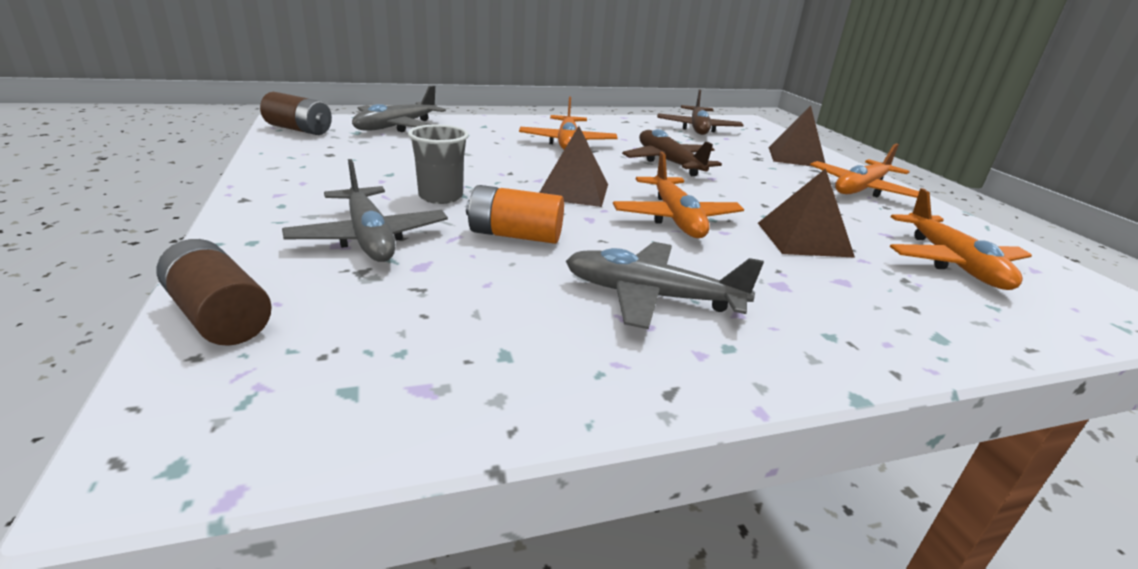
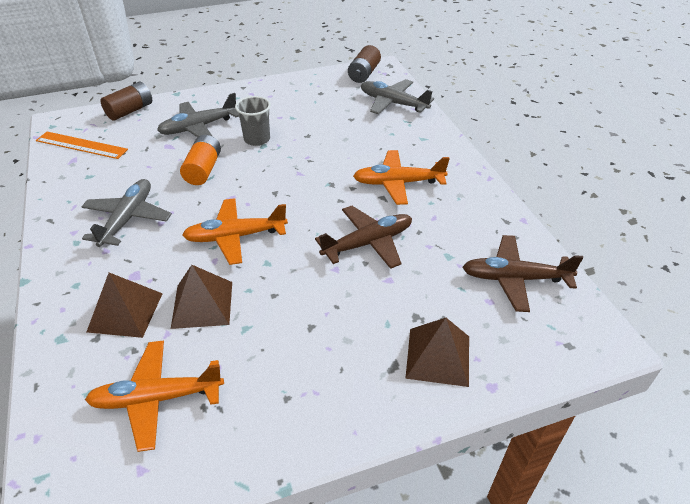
camera: 90 degrees right, 15 degrees up
brown pyramid [539,126,608,207] -> brown pyramid moved to [87,273,163,338]
orange plane [810,144,919,198] -> none
none -> orange ruler [36,132,128,159]

